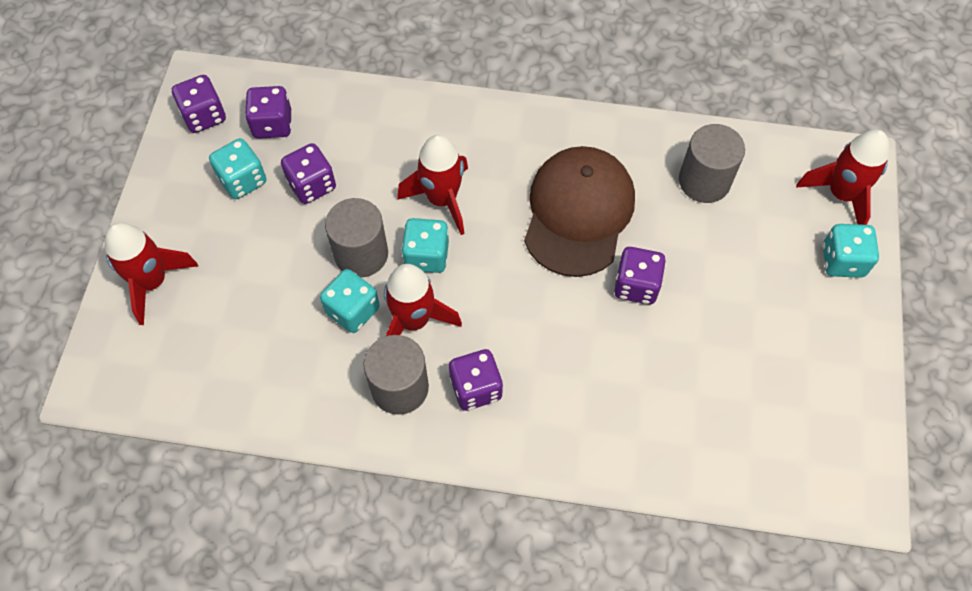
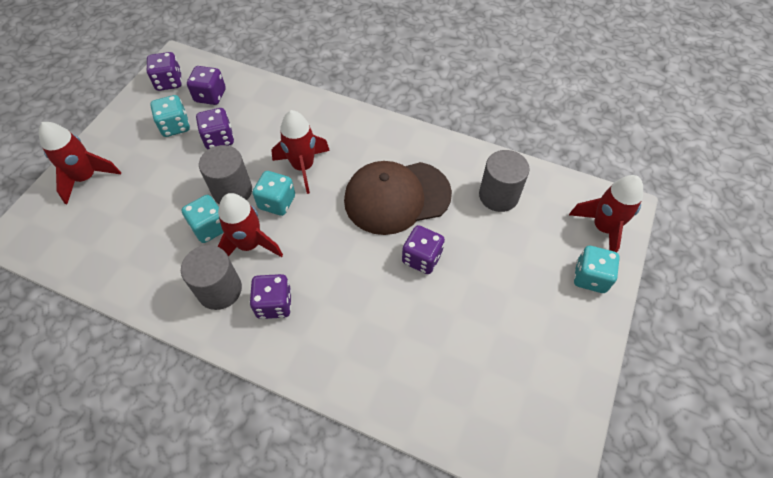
camera: 15 degrees right, 5 degrees down
brown cap [524,146,635,277] -> brown cap turned 135 degrees counterclockwise [344,161,452,235]

